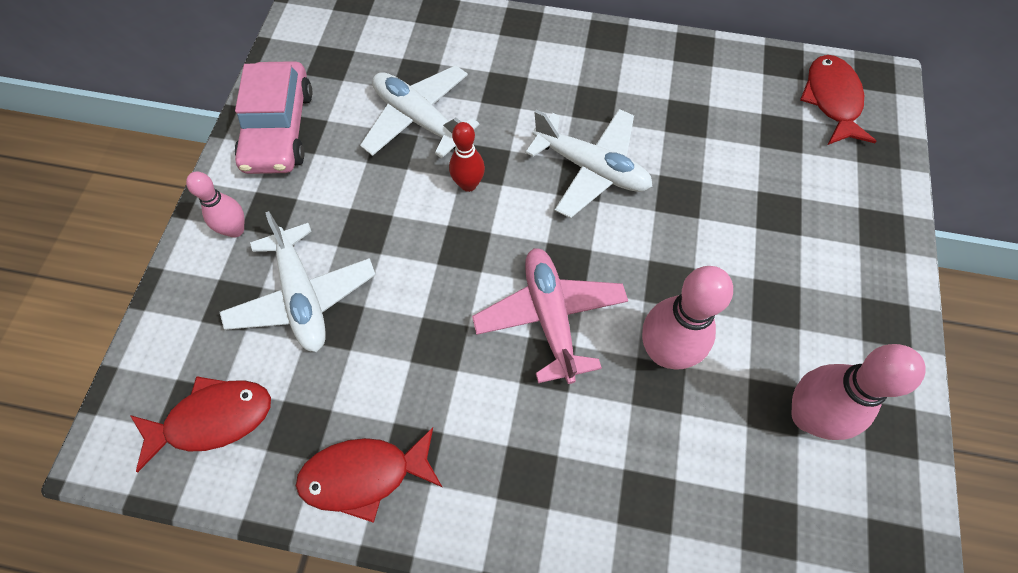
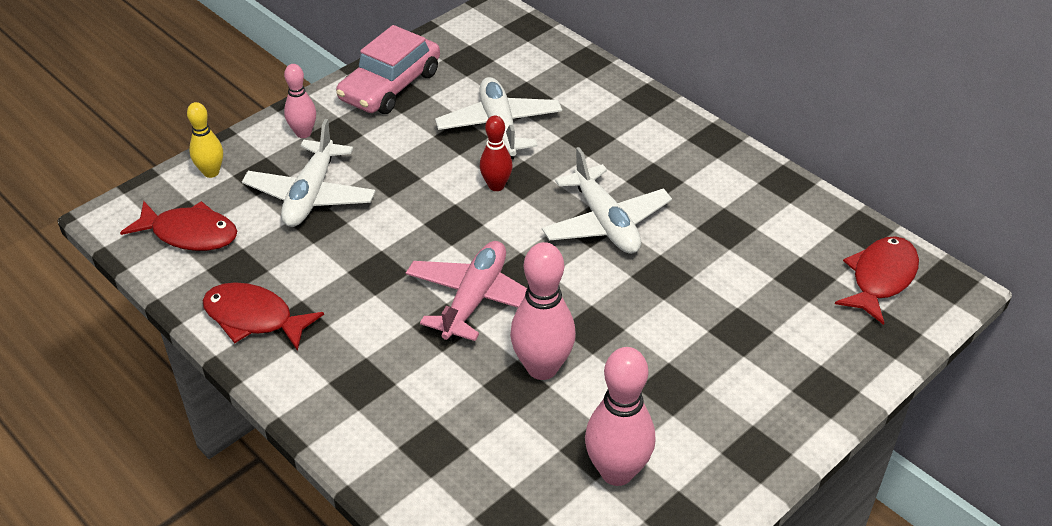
camera: 35 degrees right, 20 degrees down
none -> yellow bowling pin [187,102,223,178]

